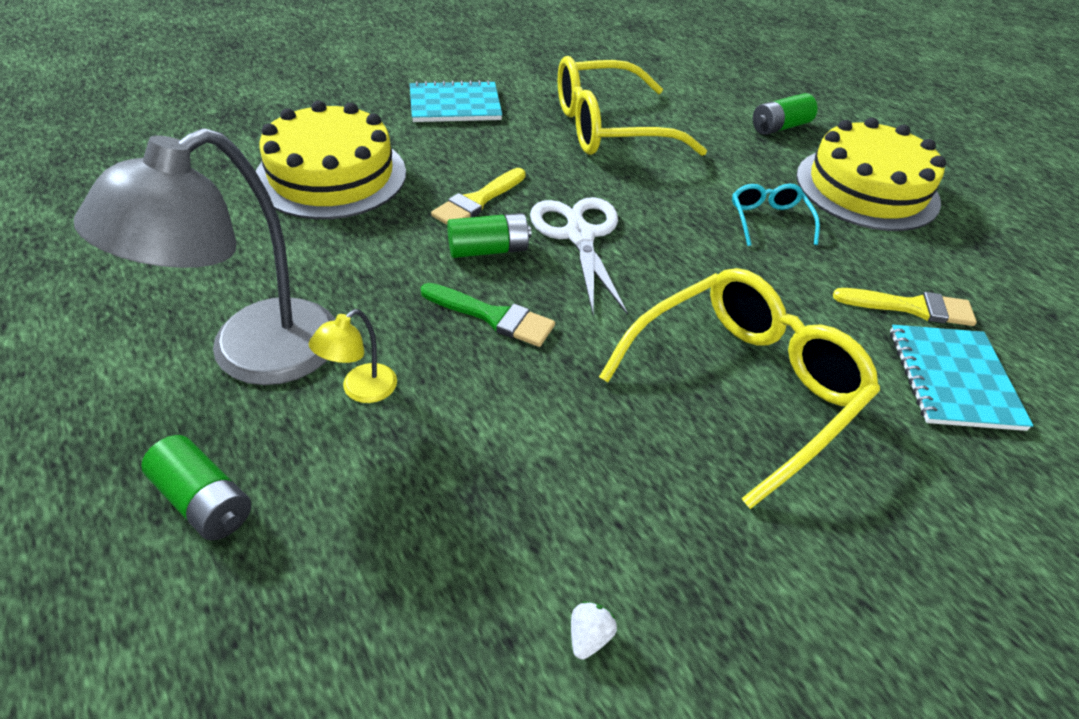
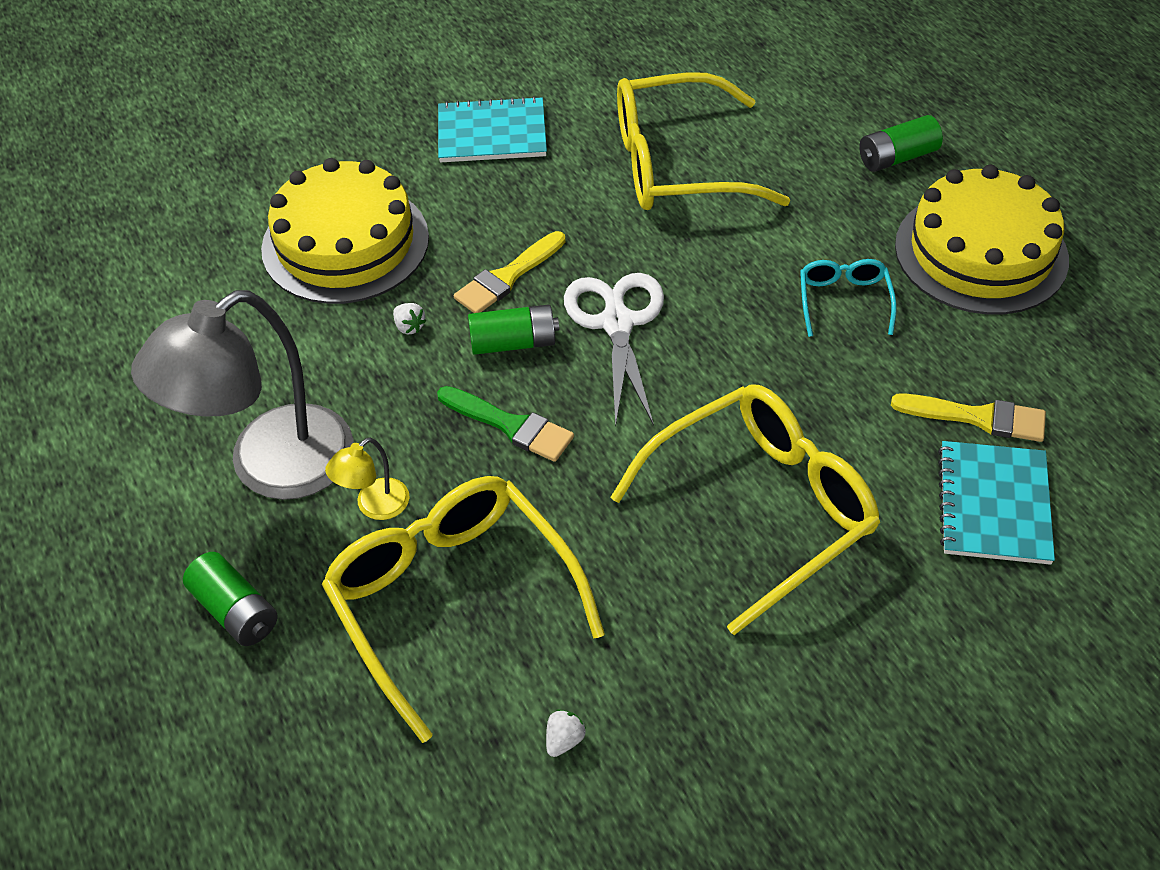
camera: 10 degrees right, 5 degrees up
none -> yellow glasses [322,476,605,743]
none -> white strawberry [393,303,426,334]

